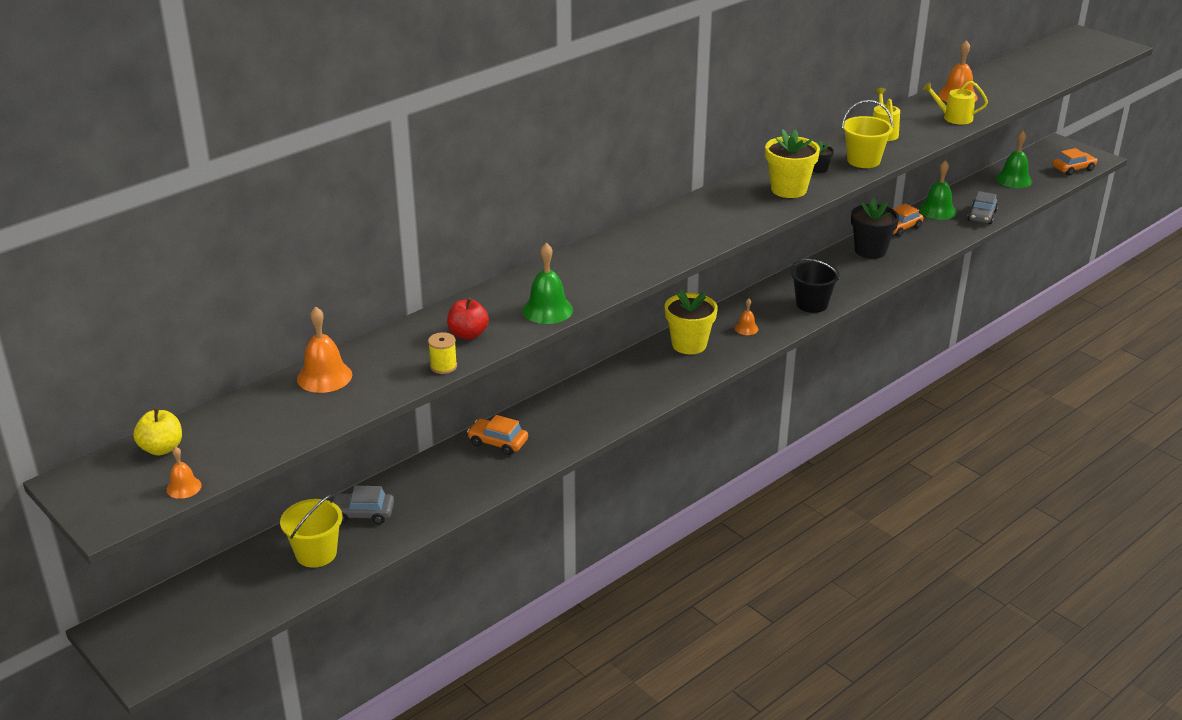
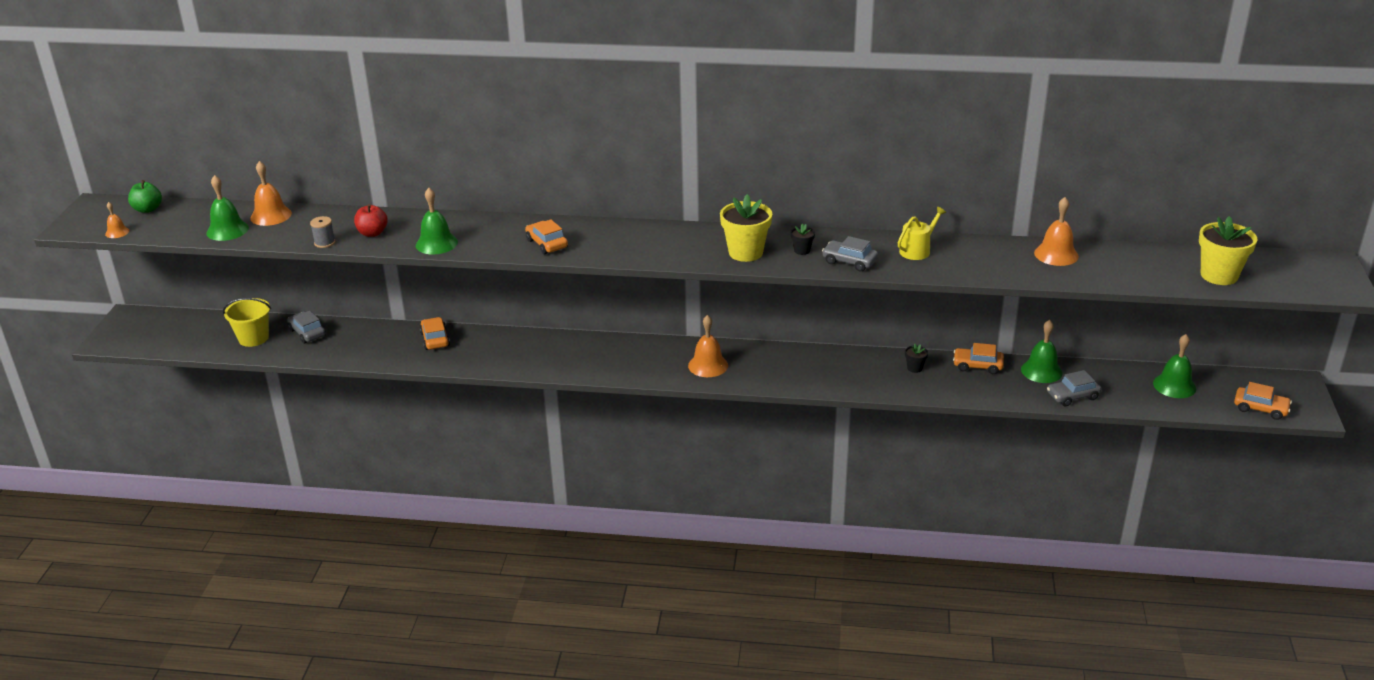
camera: 50 degrees right, 0 degrees up
yellow apple [133,408,182,456] -> green apple [128,180,162,213]
yellow spool [428,332,457,374] -> grey spool [310,216,335,248]
yellow flower pot [665,289,718,354] -> yellow flower pot moved to [1199,216,1258,285]
orange bell [735,298,758,335] -> orange bell [688,315,728,377], size x1.78
black bucket [791,259,840,313] -> none
yellow bucket [842,100,893,168] -> grey car [822,236,878,271]
black flower pot [851,198,899,259] -> black flower pot [905,344,928,373], size x0.47
yellow watering can [923,81,988,124] -> none
none -> green bell [206,175,249,241]
none -> orange car [525,219,568,254]

